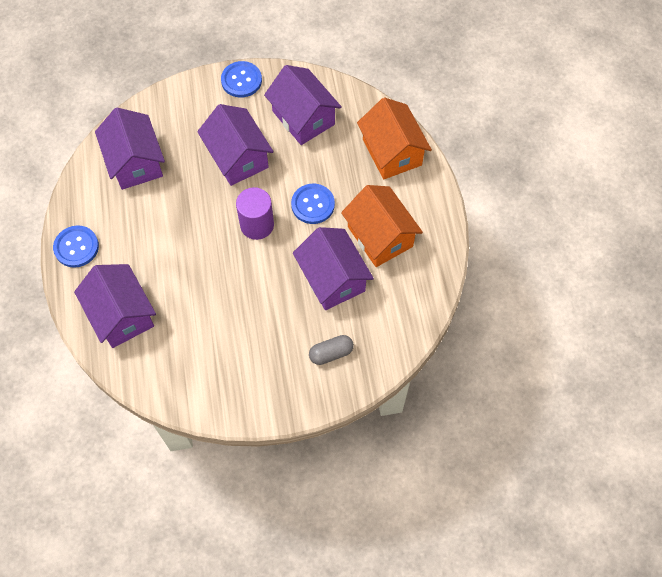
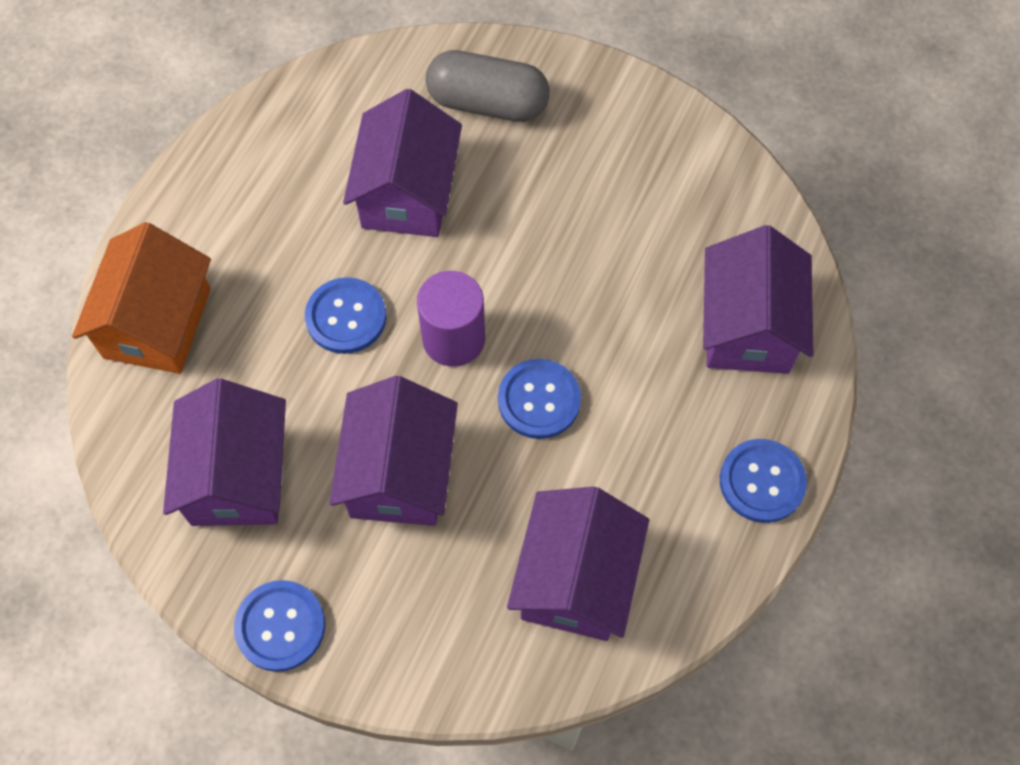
camera: 145 degrees left, 0 degrees up
grey capsule [309,335,354,365] -> grey capsule [426,50,550,122], size x1.68
orange house [341,185,423,267] -> none
none -> blue button [498,359,581,439]

